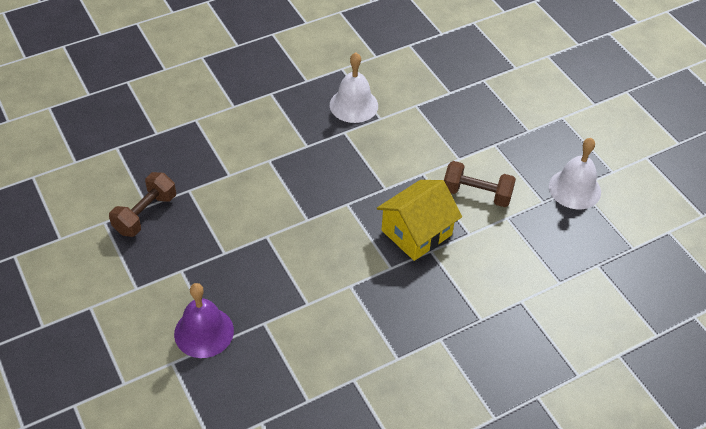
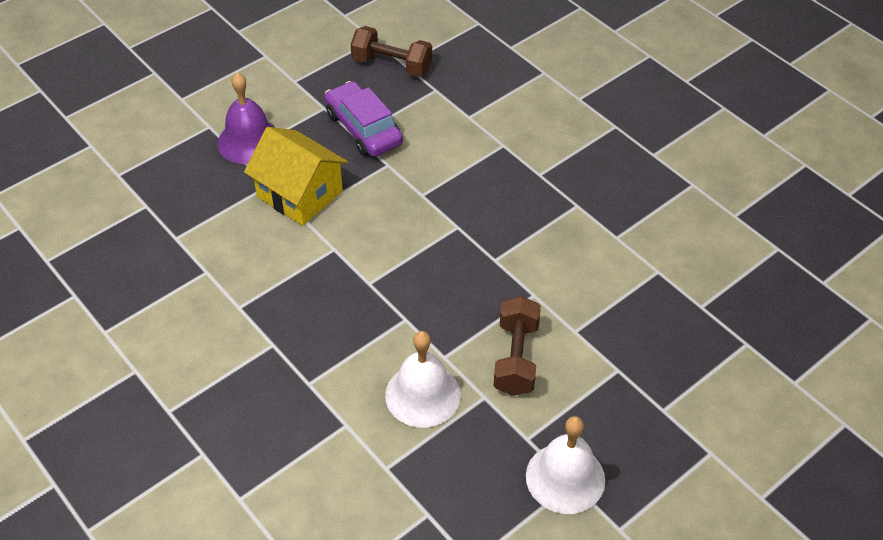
camera: 80 degrees right, 0 degrees up
white bell [330,53,378,123] -> white bell moved to [385,331,461,428]
yellow house [377,180,462,261] -> yellow house moved to [244,127,348,226]
none -> purple car [324,81,403,157]

